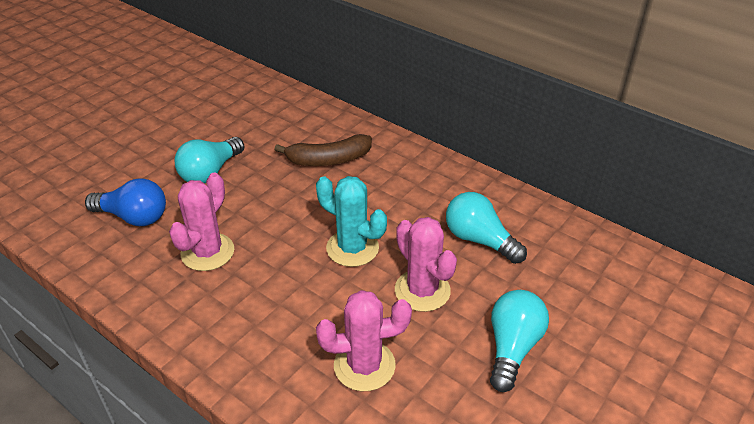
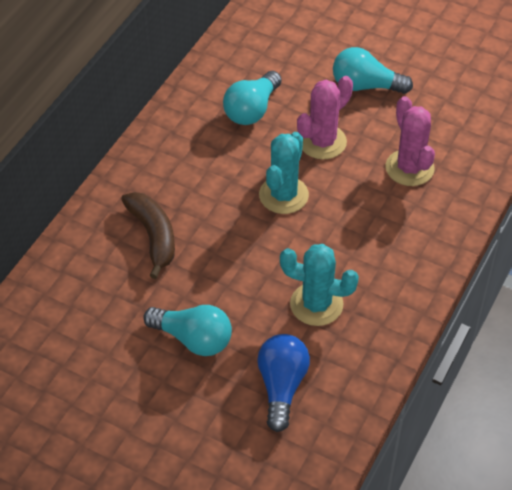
camera: 100 degrees left, 10 degrees up
pink cactus [169,173,234,271] -> turquoise cactus [280,244,359,326]

